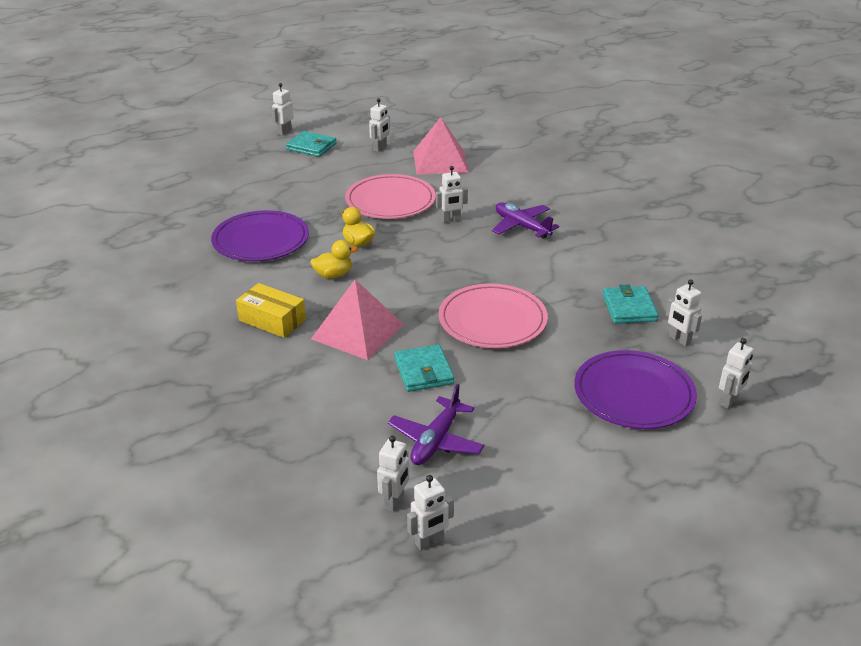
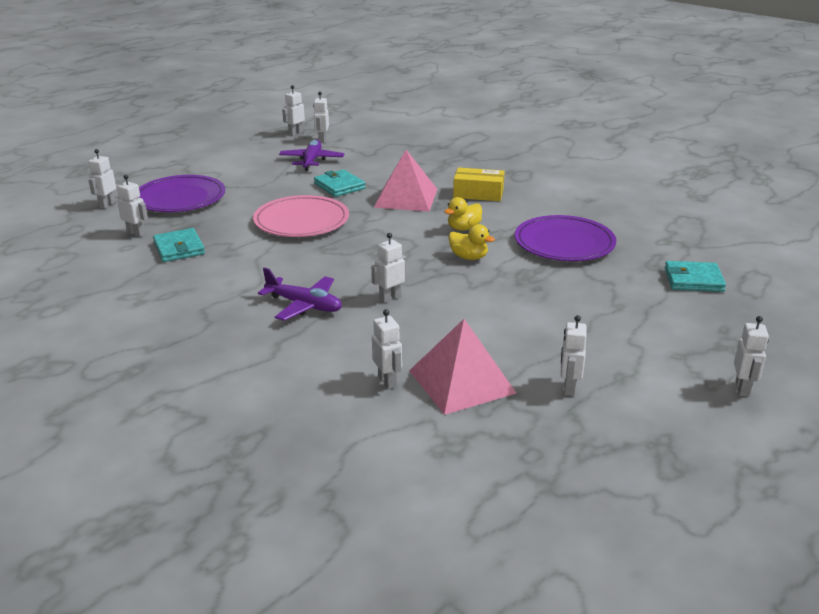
camera: 160 degrees right, 5 degrees down
turquoise wallet [286,131,336,157] -> turquoise wallet moved to [665,261,726,292]
pink plate [345,174,436,219] -> none
none -> white robot [372,309,402,389]

